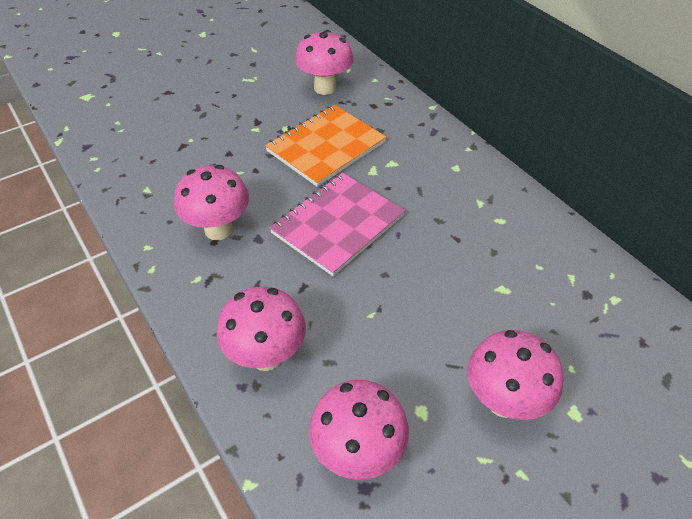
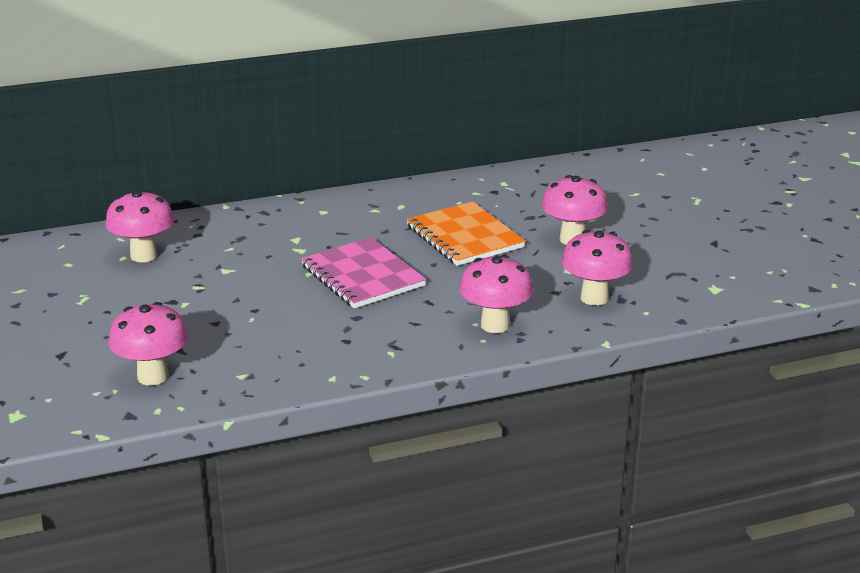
camera: 75 degrees left, 20 degrees down
pink mushroom [174,165,249,240] -> pink mushroom moved to [108,302,188,386]
orange notebook [265,105,386,187] -> orange notebook moved to [406,201,526,266]

